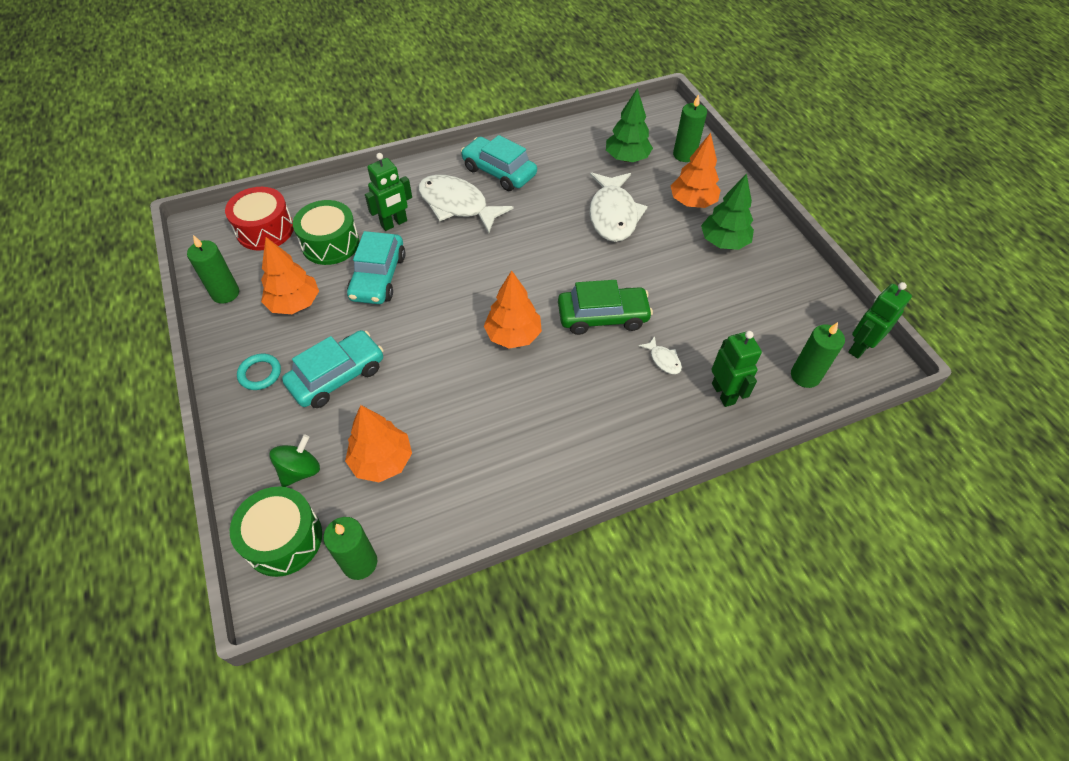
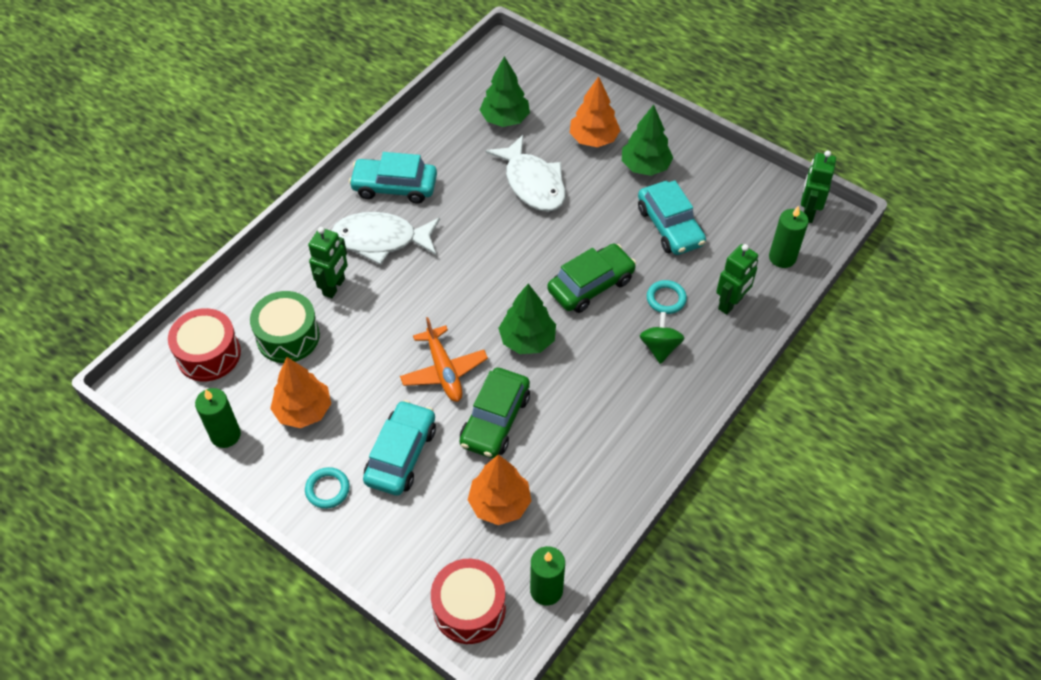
camera: 30 degrees left, 0 degrees up
green drum [230,487,322,577] -> red drum [431,559,506,644]
green spinning top [270,435,320,487] -> green spinning top moved to [640,312,684,364]
turquoise car [347,231,405,304] -> turquoise car moved to [638,180,706,255]
orange tree [484,270,542,349] -> green tree [499,284,556,354]
white fish [639,336,682,374] -> turquoise ring [647,280,687,314]
green candle [673,94,707,162] -> none
green robot [711,331,762,407] -> green robot turned 90 degrees clockwise [716,244,758,315]
none -> orange plane [400,317,488,402]
none -> green car [460,368,530,458]

